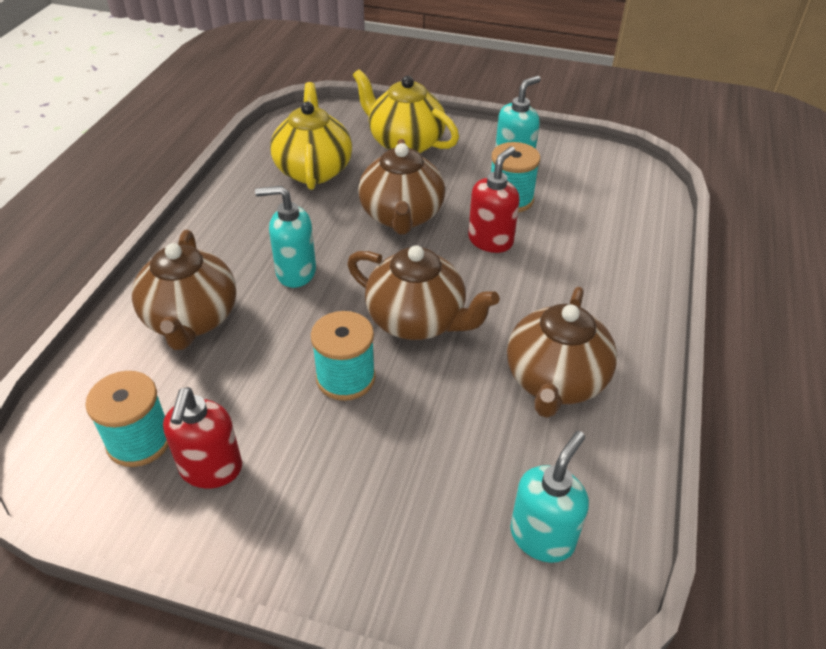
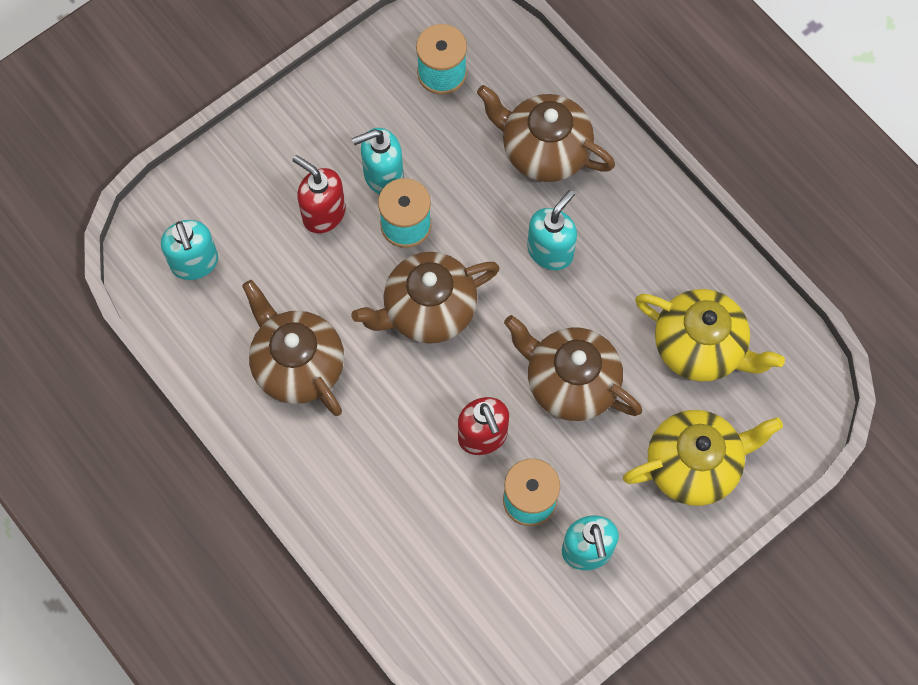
camera: 125 degrees right, 25 degrees up
red soap dispenser [163,387,242,488] -> red soap dispenser moved to [292,155,345,233]
none -> turquoise soap dispenser [352,128,404,194]

